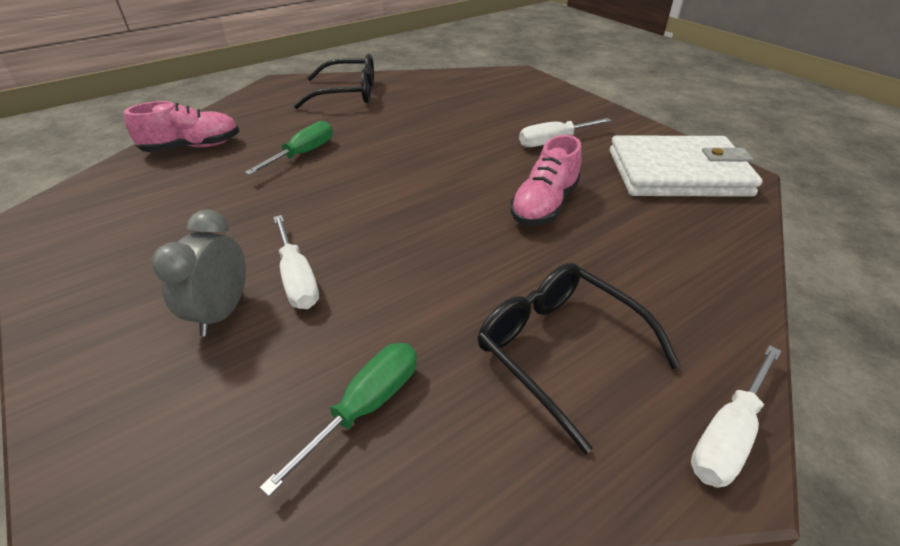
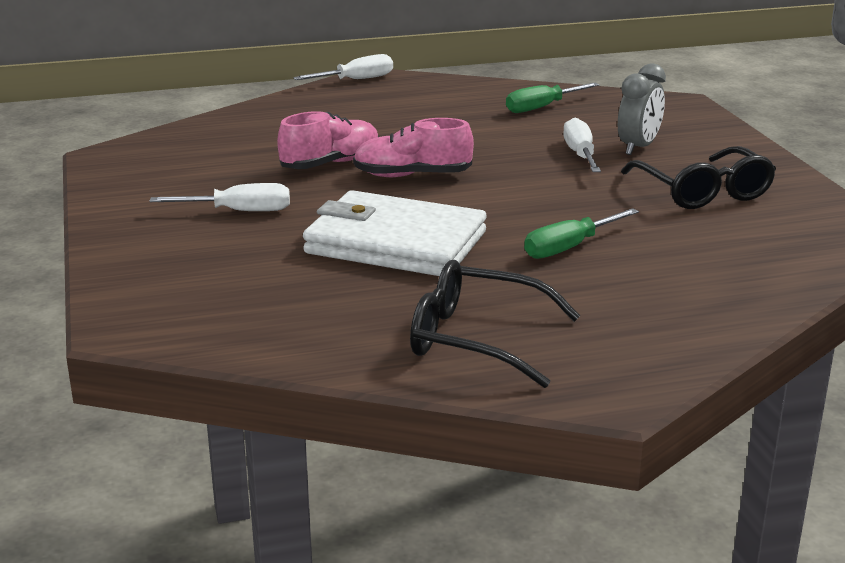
camera: 160 degrees left, 15 degrees down
pink shoe [124,101,239,152] -> pink shoe moved to [353,118,474,177]
black glasses [477,262,680,454] -> black glasses moved to [621,146,776,209]
white wallet [610,135,763,197] -> white wallet moved to [303,190,486,276]

